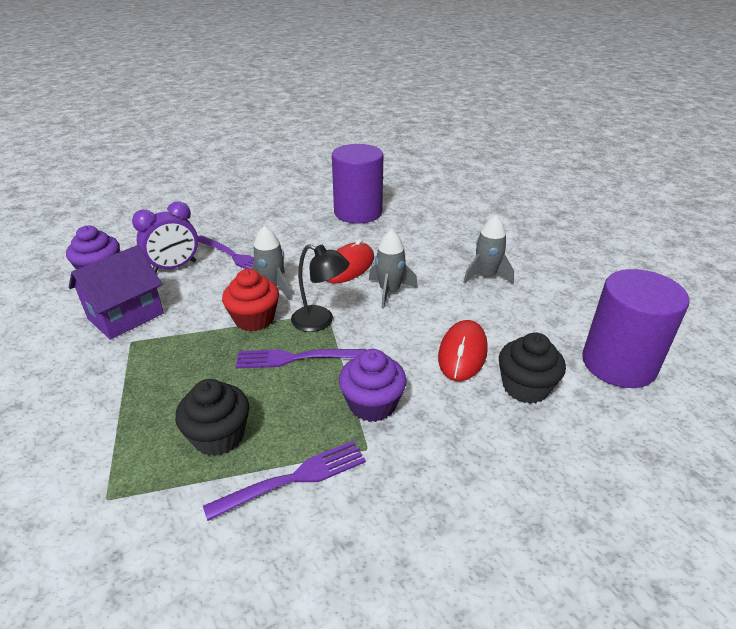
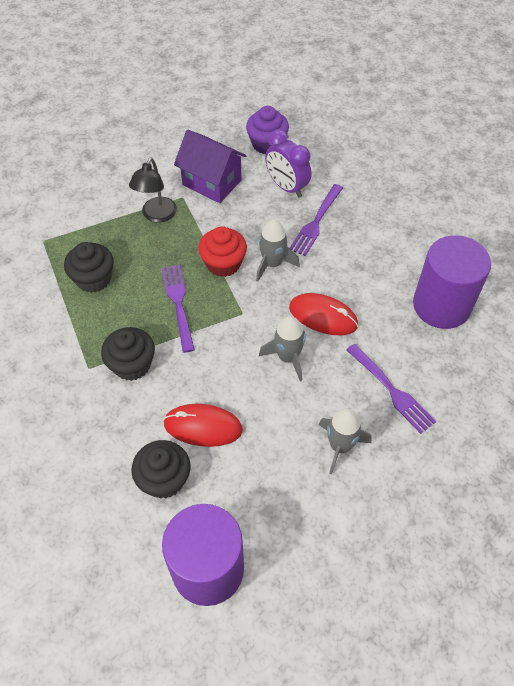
camera: 80 degrees right, 20 degrees up
purple fork [203,441,366,521] -> purple fork moved to [346,344,436,434]
black lamp [291,244,350,332] -> black lamp moved to [129,157,177,223]
purple cupcake [339,349,407,422] -> black cupcake [101,327,155,381]

